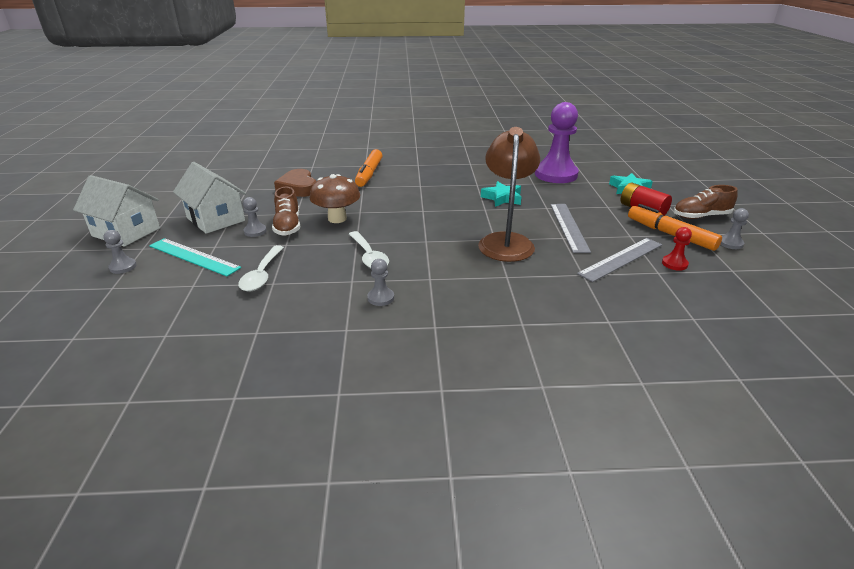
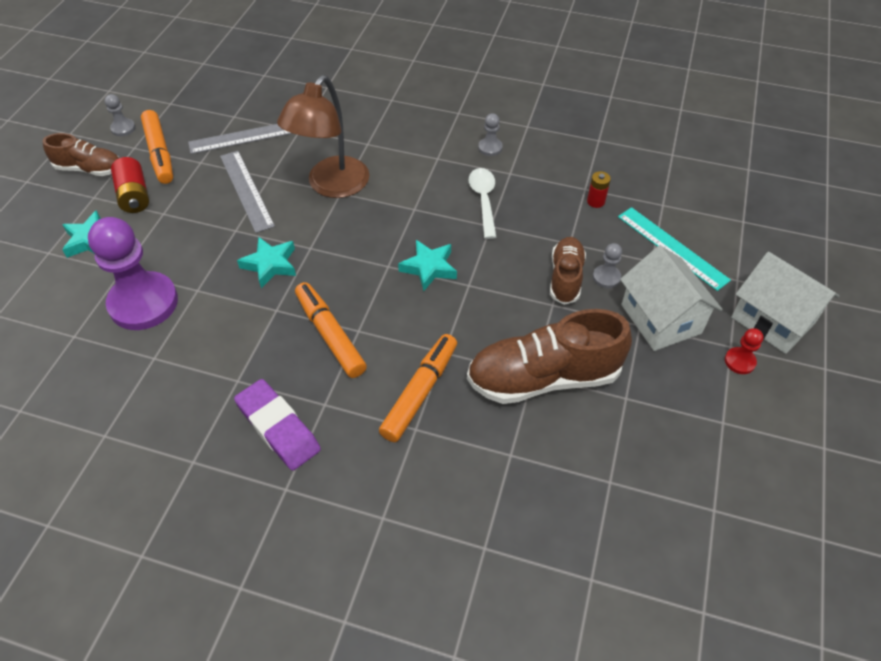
camera: 160 degrees left, 20 degrees up
grey pawn [104,230,136,274] -> none
white spoon [238,245,284,292] -> red battery [587,171,611,208]
brown heart [274,169,316,197] -> brown shoe [467,309,632,404]
brown mushroom [310,174,360,223] -> none
grey ruler [550,204,591,253] -> grey ruler turned 45 degrees counterclockwise [220,151,275,233]
red pawn [662,227,692,271] -> red pawn moved to [725,328,763,374]
none -> purple eraser [234,379,321,470]
none -> orange marker [295,282,367,378]
none -> turquoise star [398,240,457,291]

